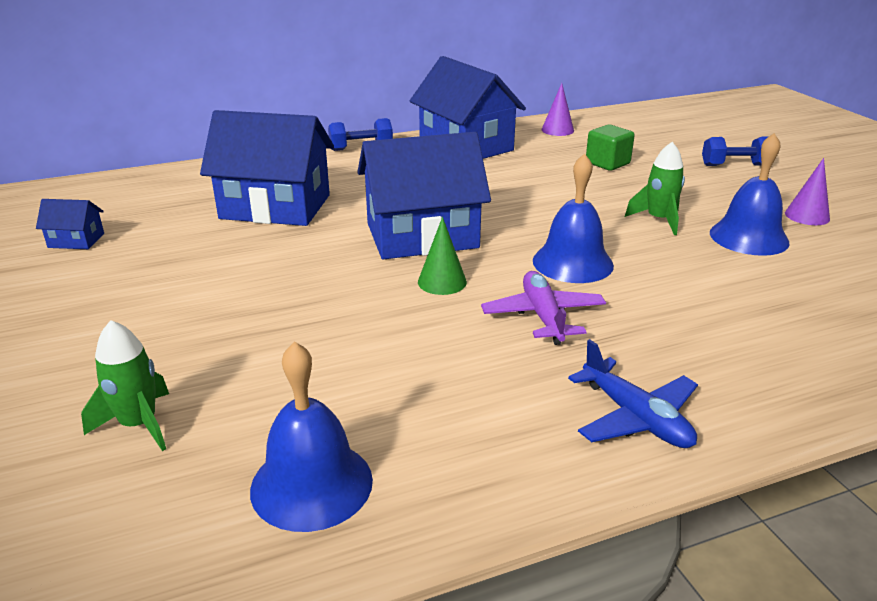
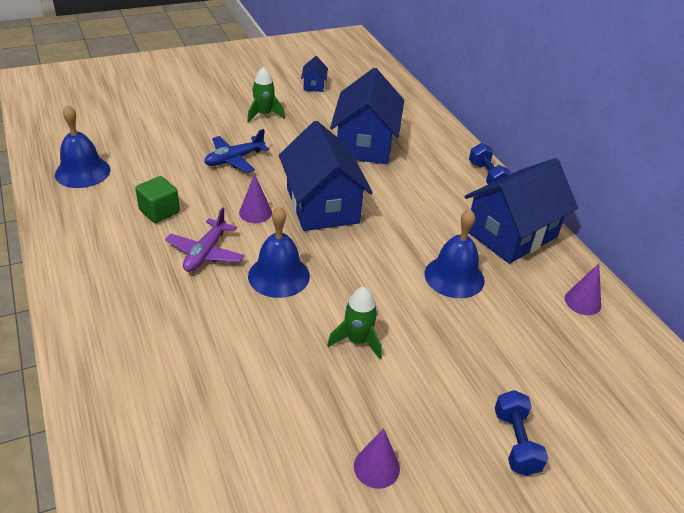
camera: 85 degrees right, 10 degrees up
green rocket [81,320,169,451] -> green rocket moved to [247,66,285,123]
green cone [418,217,467,295] -> purple cone [239,174,272,223]
purple plane [481,271,606,345] -> purple plane turned 120 degrees clockwise [165,207,244,272]
blue plane [568,339,698,448] -> blue plane moved to [204,129,269,173]
green cube [586,124,635,171] -> green cube moved to [135,176,180,223]
blue bell [710,133,790,256] -> blue bell moved to [425,209,485,299]

